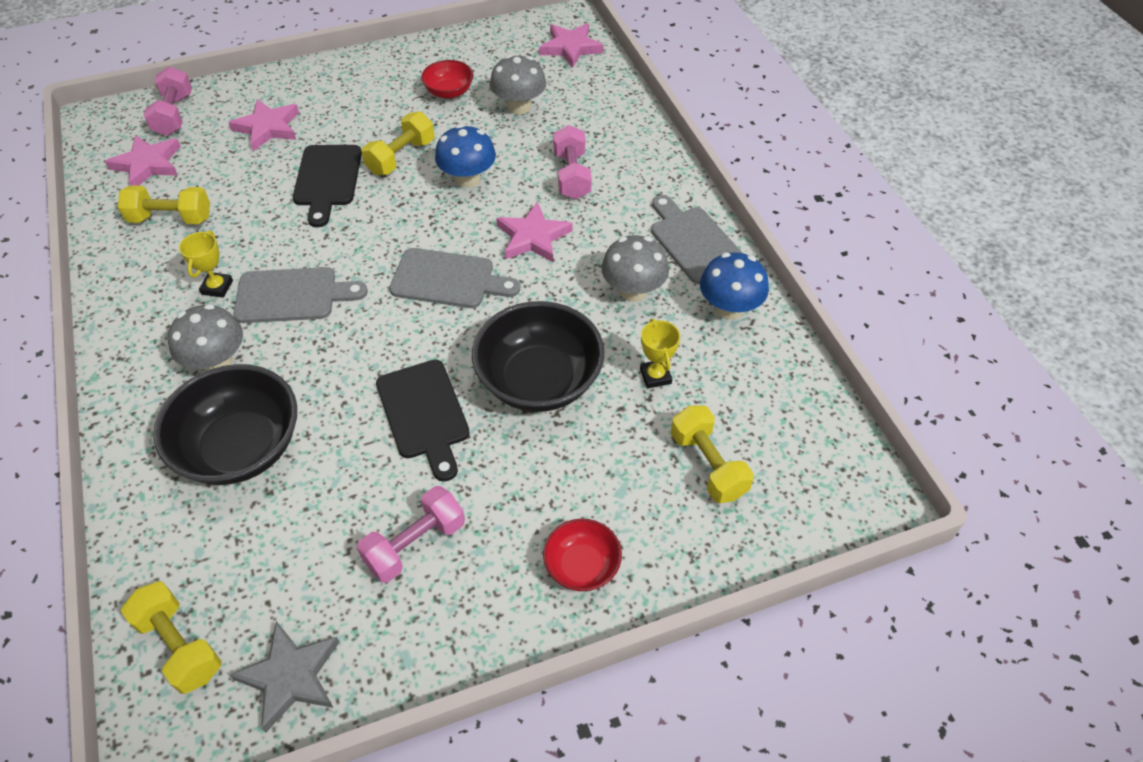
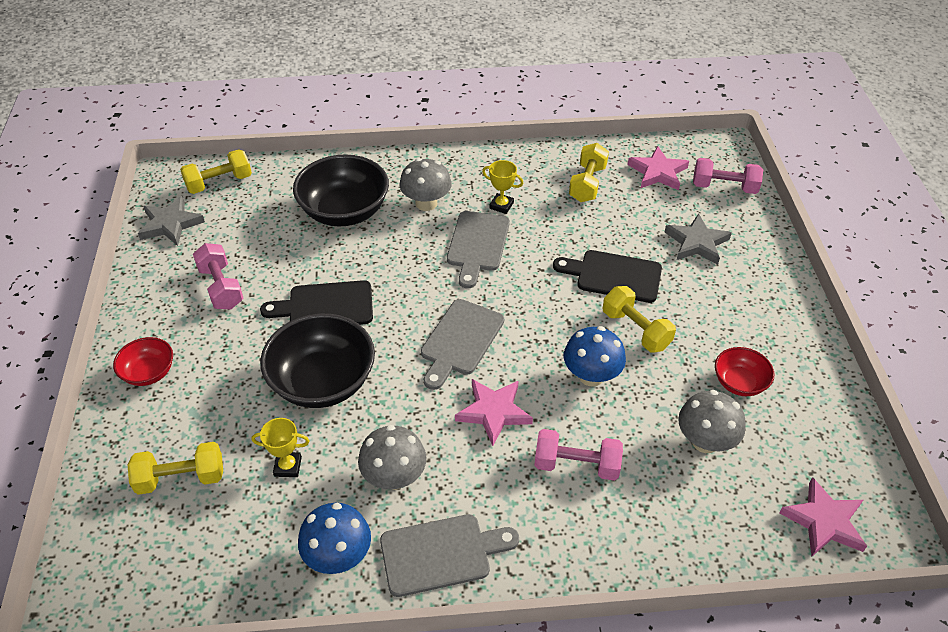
camera: 105 degrees right, 5 degrees down
pink star [228,99,299,151] -> grey star [665,213,732,265]

